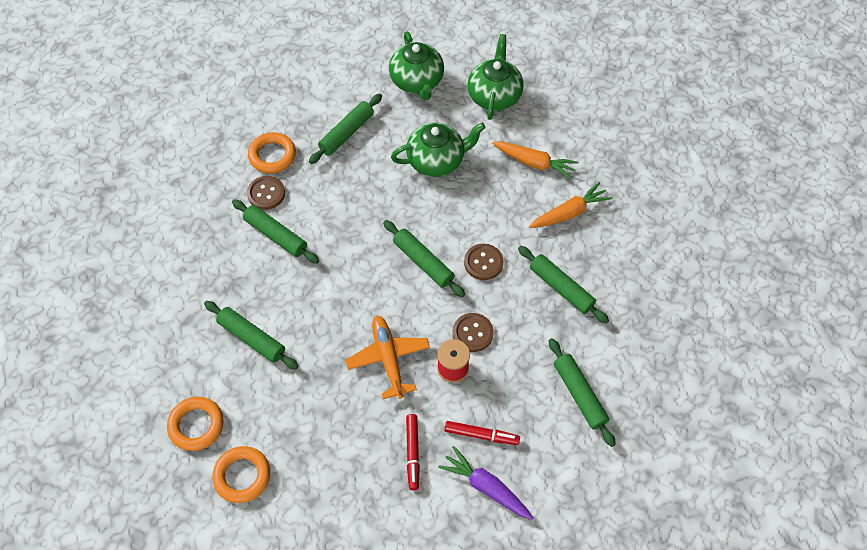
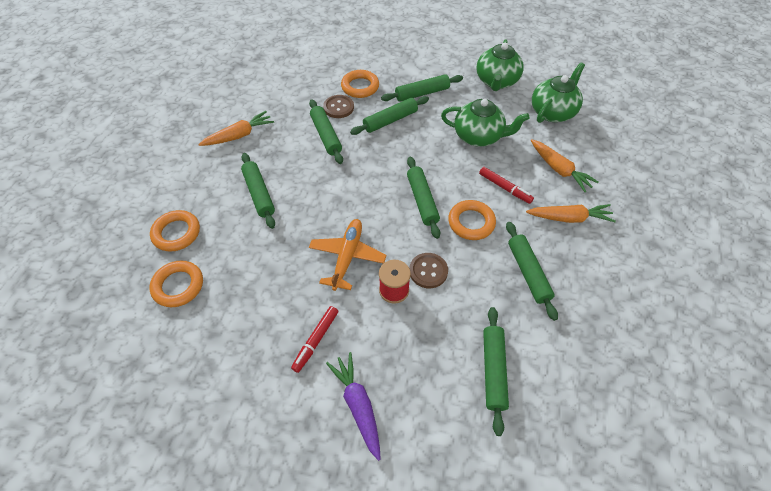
camera: 30 degrees right, 5 degrees down
red marker [444,421,520,445] -> red marker moved to [479,167,534,204]
brown button [464,244,504,280] -> orange ring [448,200,496,240]
none -> orange carrot [198,111,274,146]
none -> green rolling pin [350,96,429,135]

